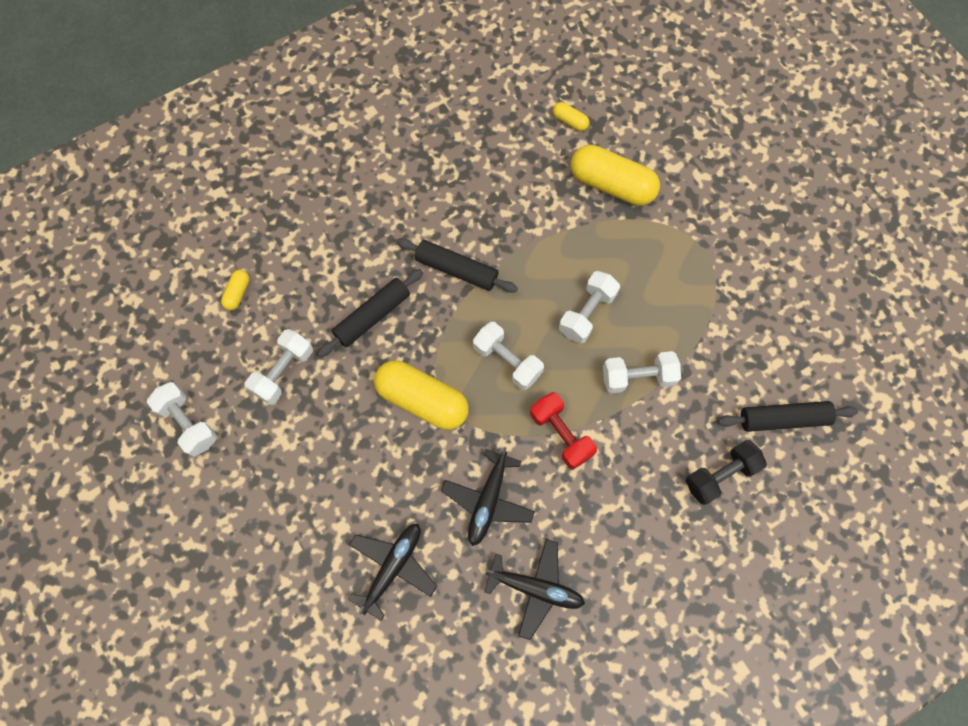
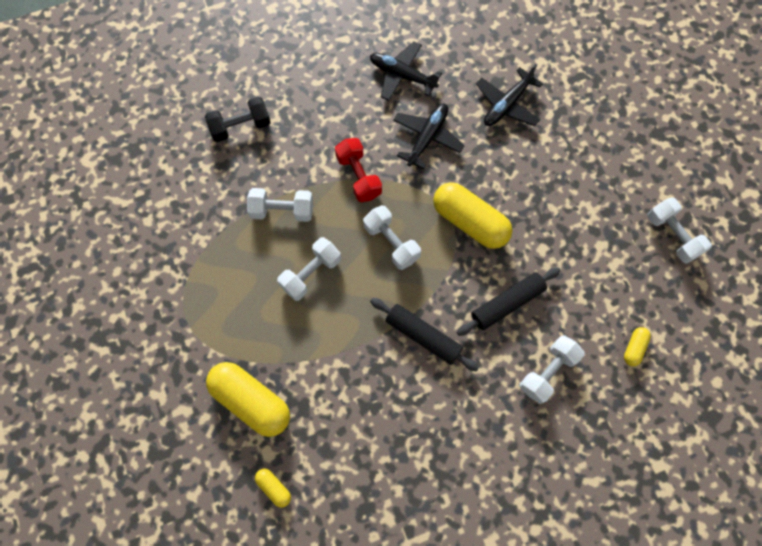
camera: 170 degrees left, 0 degrees up
white dumbbell [245,329,313,405] -> white dumbbell moved to [520,335,585,404]
black rolling pin [718,401,858,432] -> none

